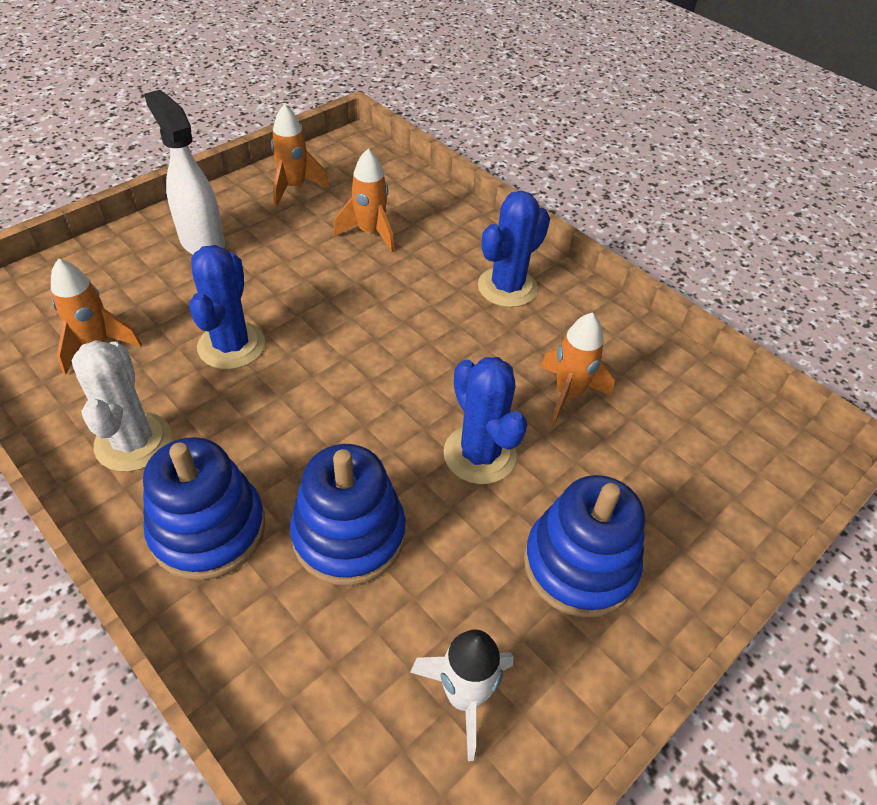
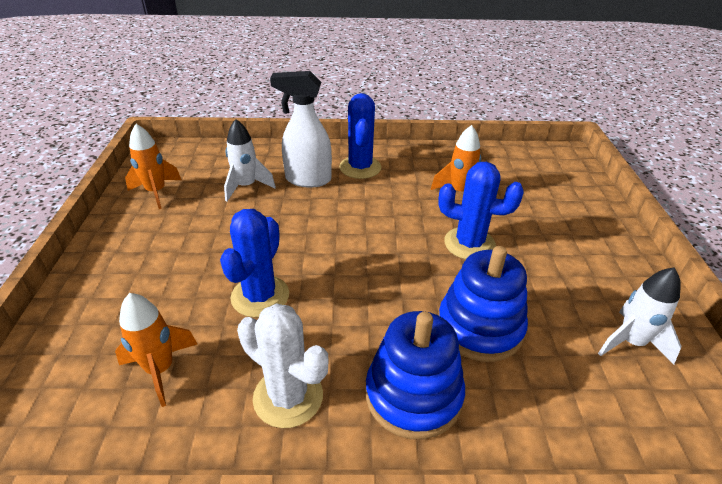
camera: 45 degrees left, 10 degrees down
white spray bottle [144,90,225,254] -> white spray bottle moved to [270,71,332,188]
blue cactus [189,245,265,369] -> blue cactus turned 60 degrees clockwise [220,209,289,318]
orange rocket [333,149,394,252] -> white rocket [224,119,276,201]
blue stacking toy [524,475,645,618] -> none

